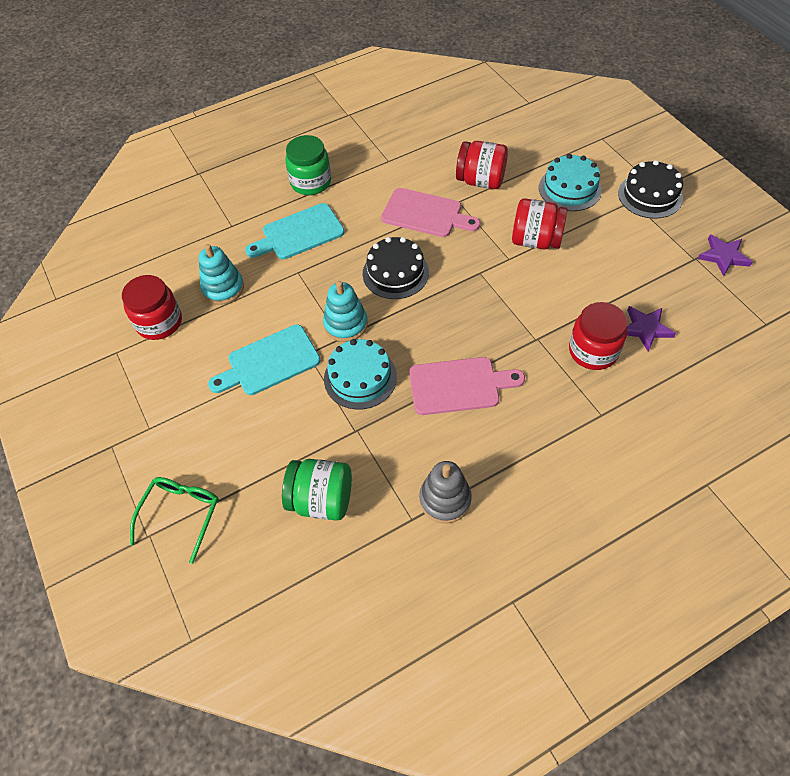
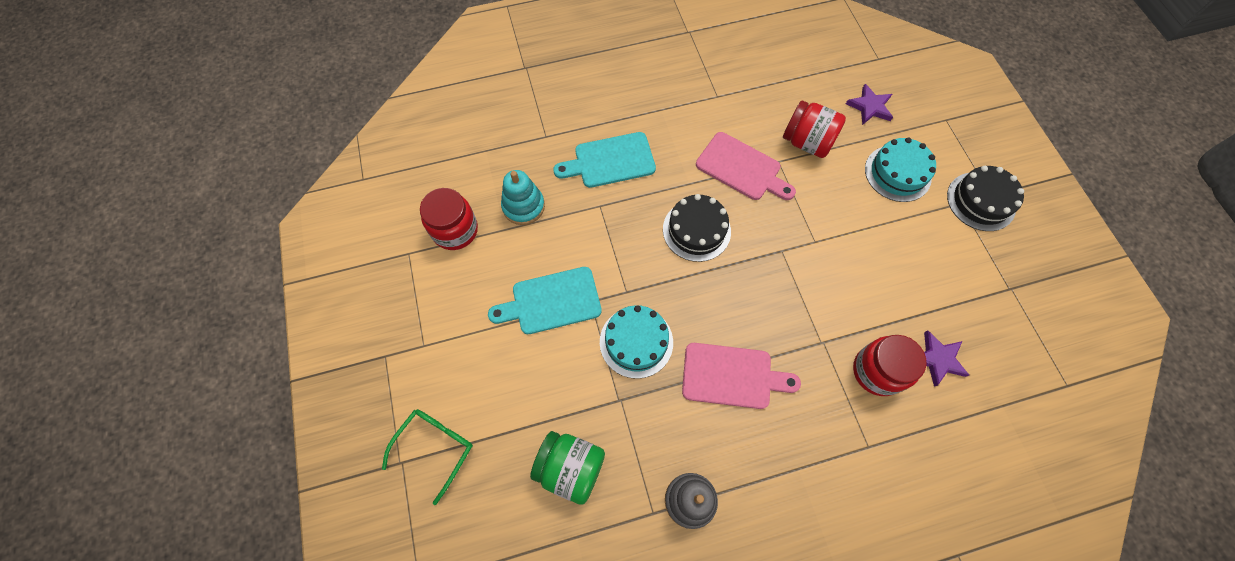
camera: 10 degrees right, 10 degrees up
green jar [285,135,331,195] -> none
turquoise stacking toy [323,281,368,342] -> none
red jar [512,198,568,249] -> none
purple star [698,234,752,276] -> purple star moved to [846,84,893,125]

